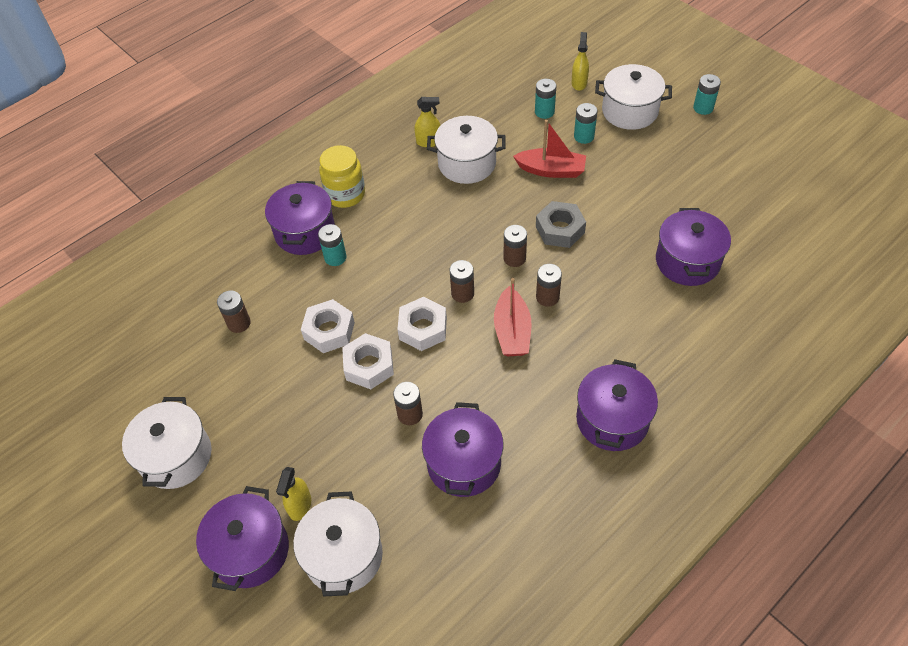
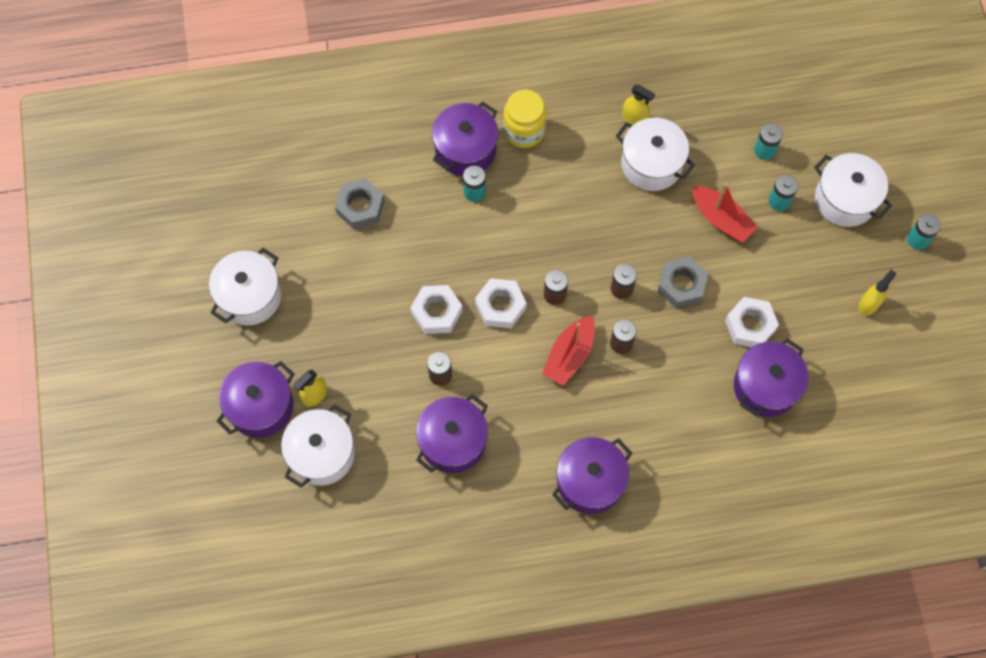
camera: 30 degrees right, 15 degrees up
brown battery [217,291,251,333] -> grey nut [335,178,385,229]
white nut [301,299,355,353] -> white nut moved to [725,297,779,347]
yellow spray bottle [572,32,589,91] -> yellow spray bottle moved to [858,270,896,316]

